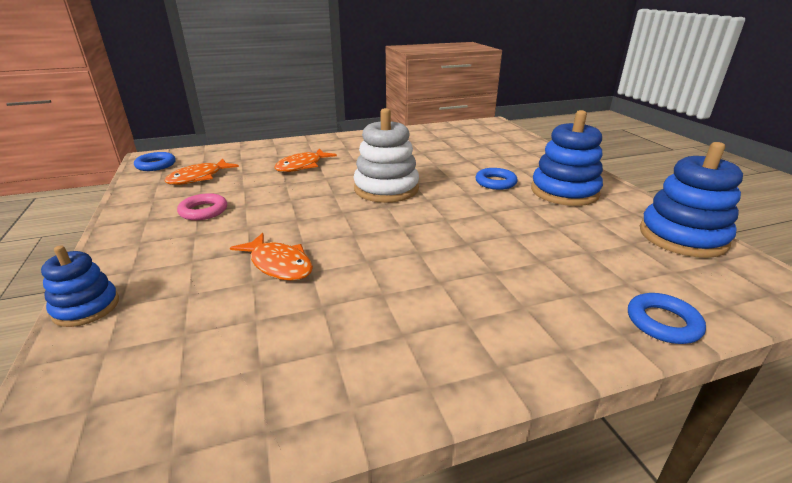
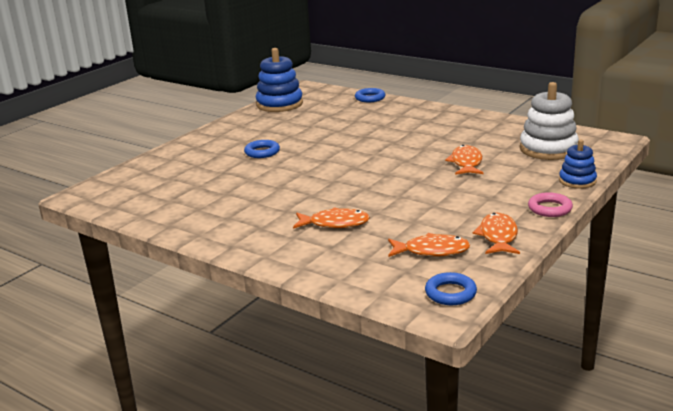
camera: 125 degrees left, 5 degrees down
pink ring [177,193,227,220] -> pink ring moved to [528,192,573,217]
white stacking toy [353,108,419,203] -> white stacking toy moved to [520,82,579,160]
blue stacking toy [531,110,603,206] -> none
none -> orange fish [473,213,520,254]

